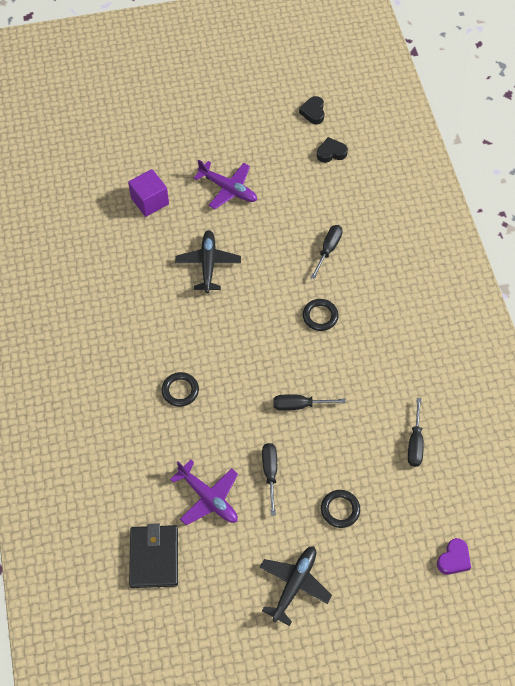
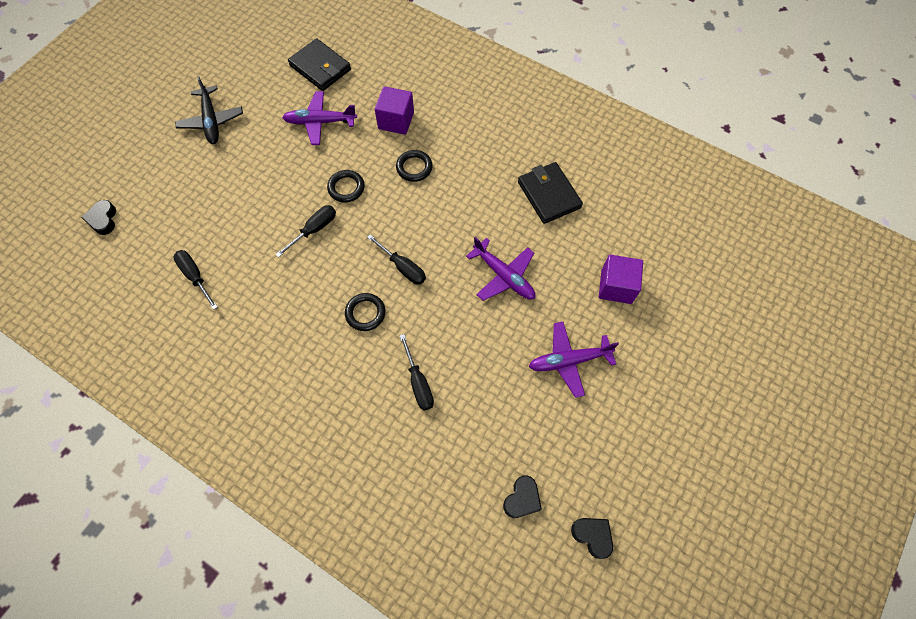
camera: 135 degrees right, 5 degrees up
black plane [175,230,241,293] -> purple plane [466,237,535,301]
black screwdriver [262,443,277,516] -> black screwdriver moved to [367,234,426,285]
black ring [321,490,360,528] -> black ring moved to [327,170,365,202]
purple heart [437,538,471,575] -> black heart [81,200,116,235]
none -> purple cube [375,86,414,135]
none -> black wallet [518,162,583,224]

